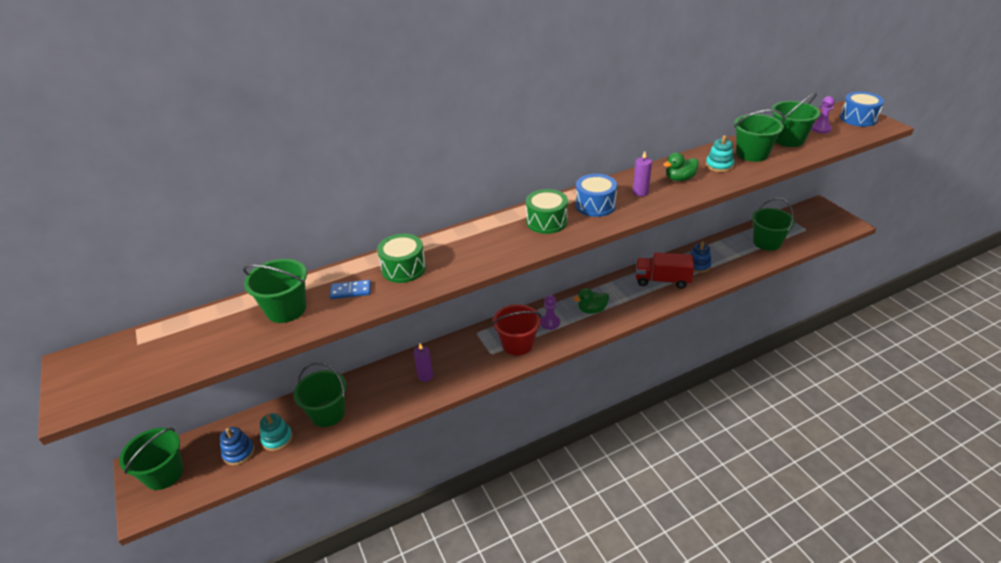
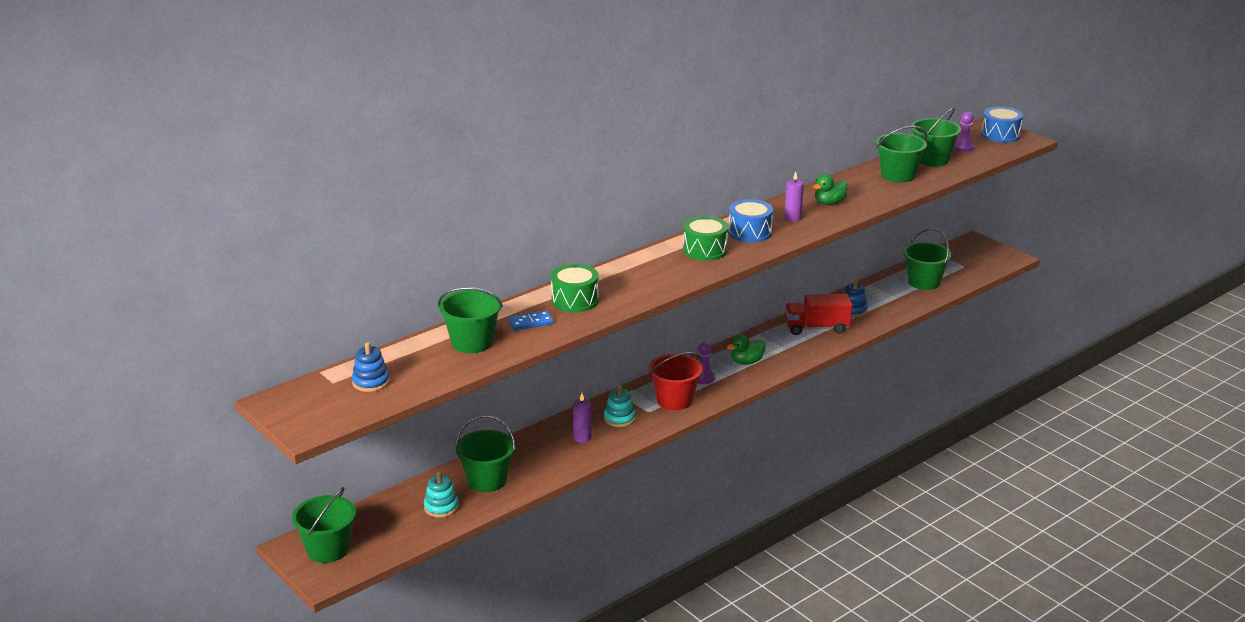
camera: 15 degrees left, 10 degrees down
blue stacking toy [220,427,255,466] -> blue stacking toy moved to [352,342,390,392]
turquoise stacking toy [706,135,734,172] -> turquoise stacking toy moved to [604,385,636,427]

